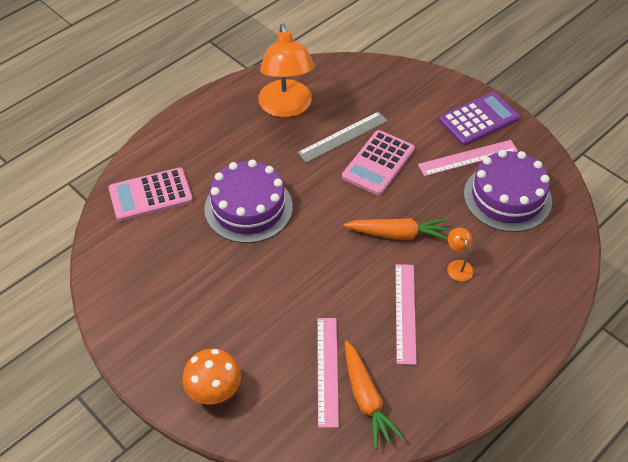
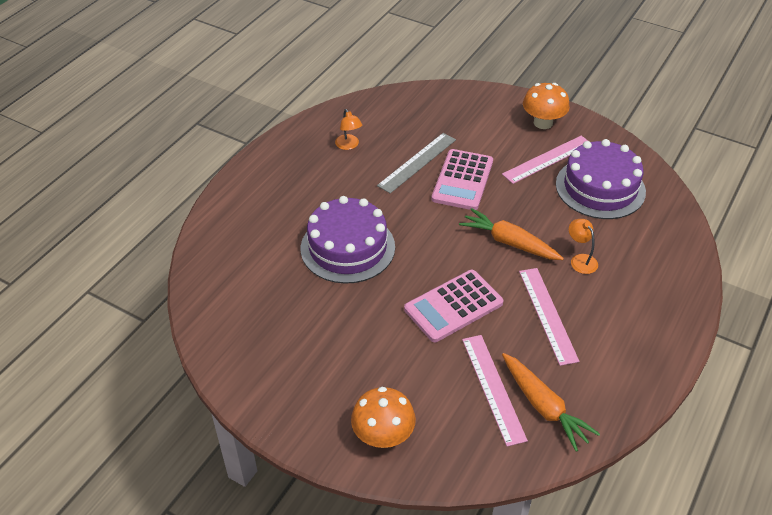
camera: 15 degrees left, 5 degrees down
pink calculator [108,168,193,221] -> pink calculator moved to [404,270,504,342]
orange lamp [258,23,315,117] -> orange lamp [335,109,362,150], size x0.42
orange carrot [343,218,449,240] -> orange carrot turned 135 degrees counterclockwise [459,208,564,260]
purple calculator [439,92,520,146] -> orange mushroom [523,83,570,129]

